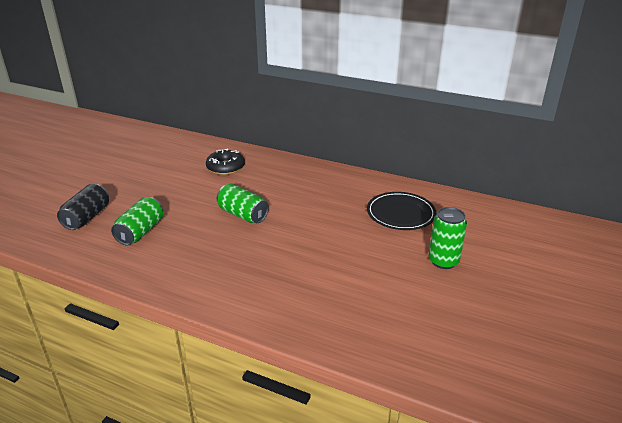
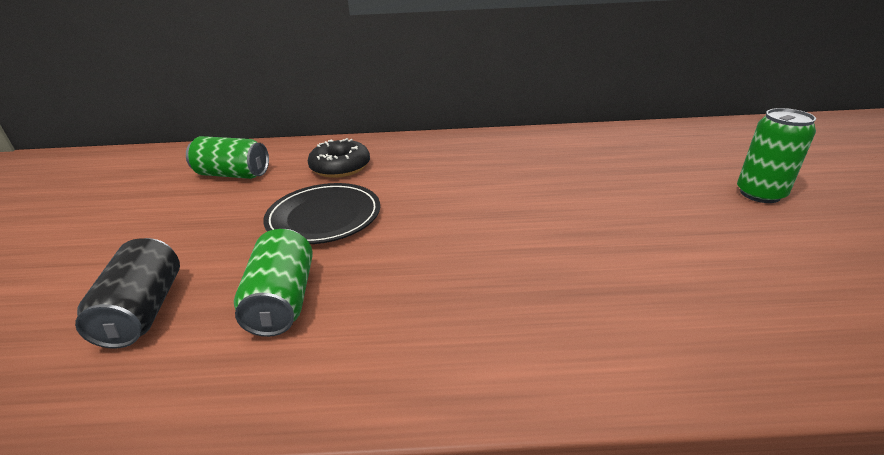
camera: 25 degrees left, 0 degrees up
green can [217,184,269,223] -> green can moved to [186,136,269,179]
black plate [367,192,436,230] -> black plate moved to [263,183,380,244]

